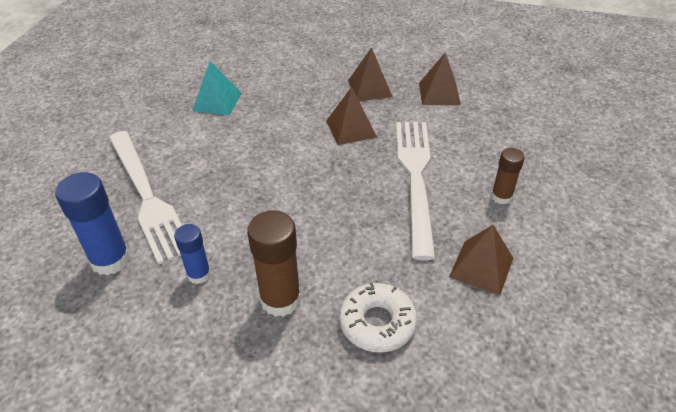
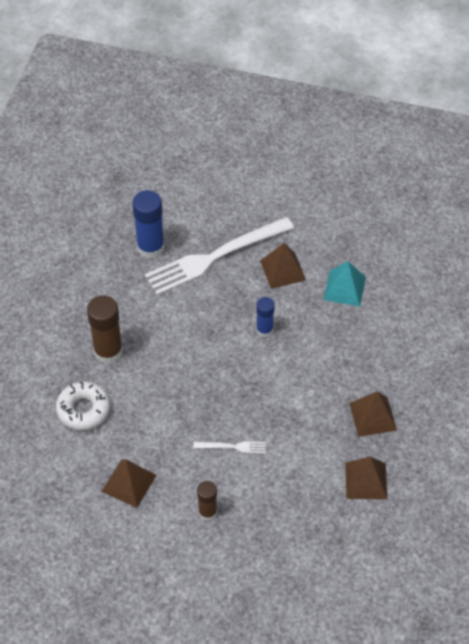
camera: 90 degrees right, 10 degrees up
blue glue stick [174,224,211,284] -> blue glue stick moved to [256,297,275,337]
brown pyramid [326,87,377,145] -> brown pyramid moved to [260,243,306,289]
white fork [396,122,436,260] -> white fork [193,441,266,454], size x0.42

